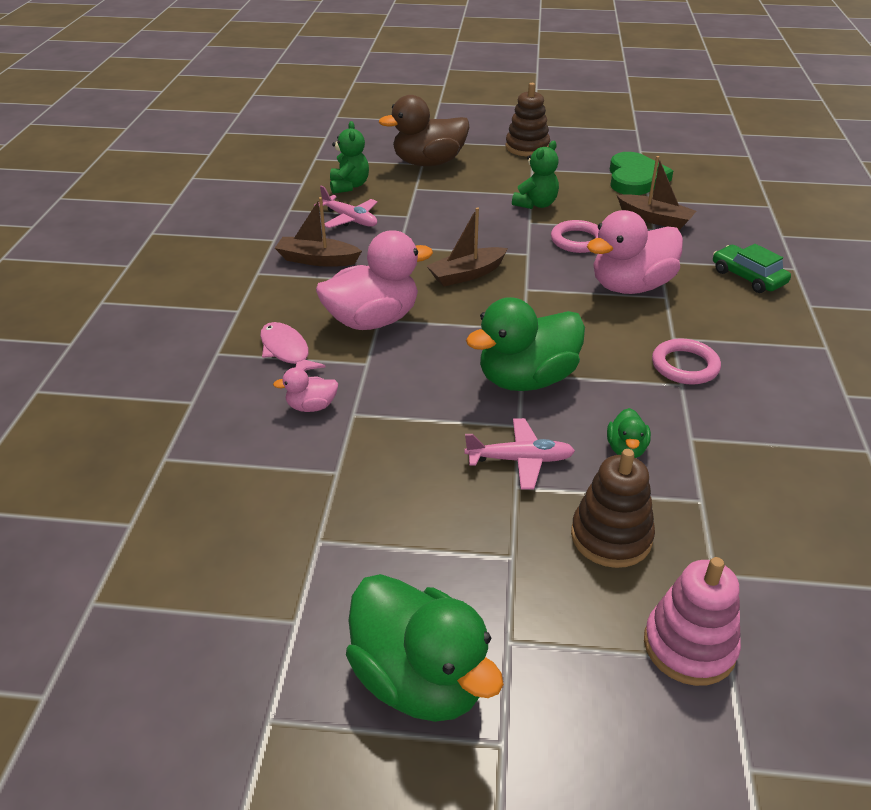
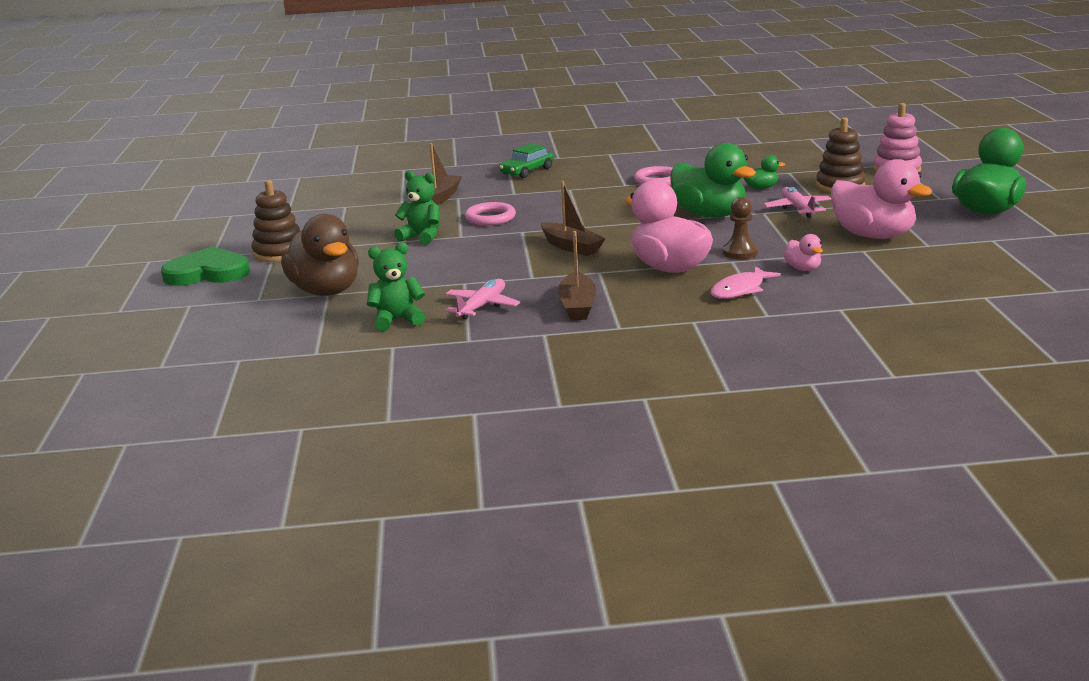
camera: 100 degrees left, 15 degrees down
pink duck [587,210,683,294] -> pink duck moved to [831,159,933,239]
green heart [609,152,673,195] -> green heart moved to [161,246,250,286]
none -> brown pawn [723,197,758,259]

